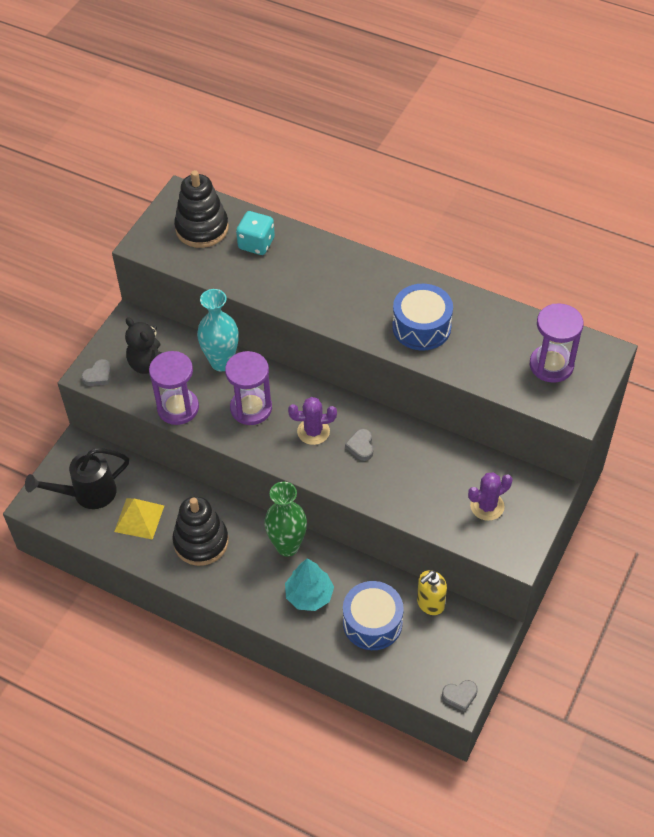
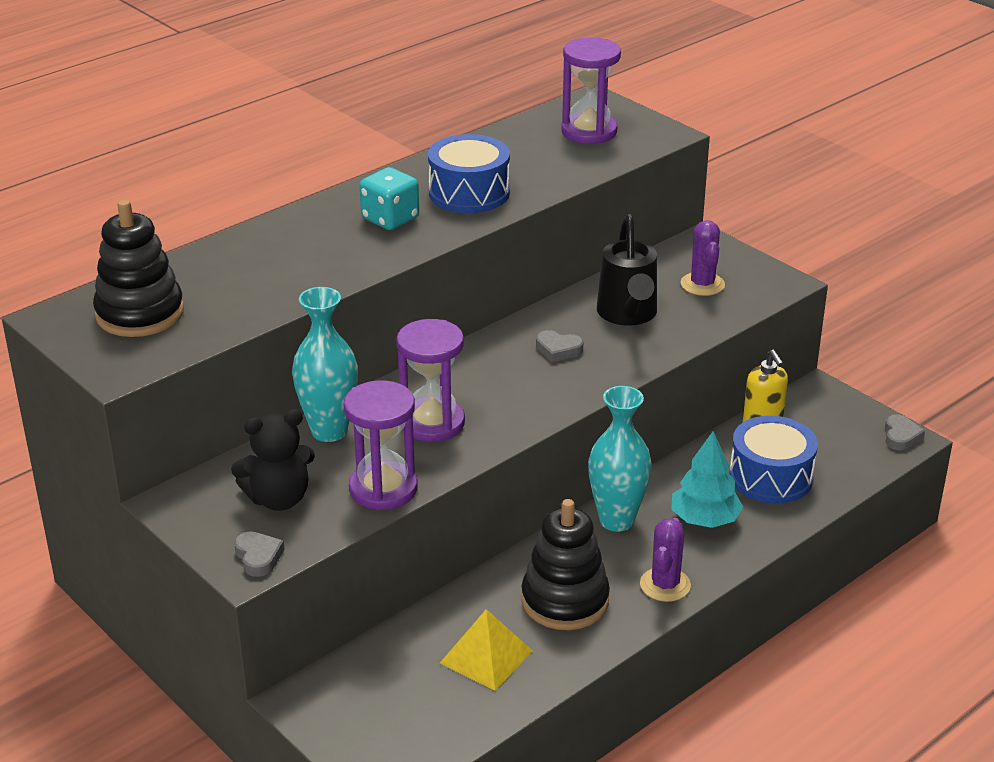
camera: 70 degrees left, 20 degrees down
black watering can [25,448,129,509] -> black watering can moved to [597,214,657,326]
turquoise dice [236,211,275,255] -> turquoise dice moved to [360,167,419,230]
green vase [264,482,307,557] -> turquoise vase [588,386,652,532]
purple cactus [288,397,337,445] -> purple cactus moved to [640,518,691,602]

